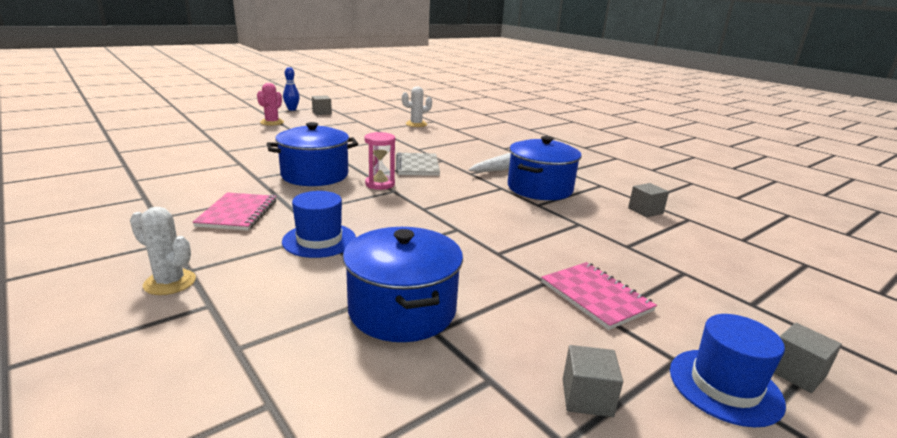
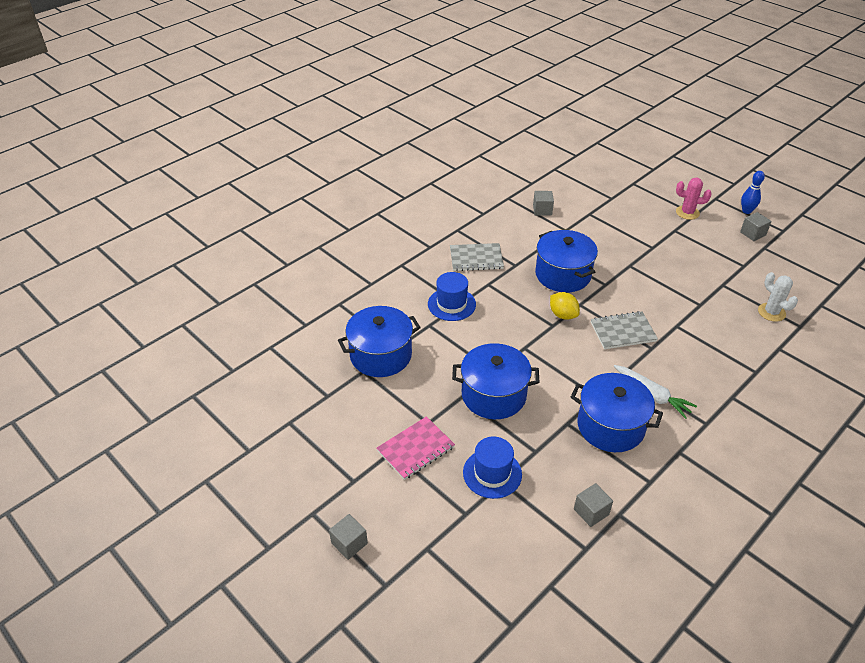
camera: 85 degrees right, 20 degrees up
white cactus [130,207,196,295] -> none
pink notebook [192,192,276,231] -> grey notebook [450,243,504,271]
pink hourglass [364,132,395,190] -> yellow lemon [550,292,580,320]
grey cube [563,345,623,417] -> grey cube moved to [533,191,554,215]
blue hat [670,314,786,427] -> blue hat moved to [463,437,522,499]
none -> blue pot [452,343,540,419]

